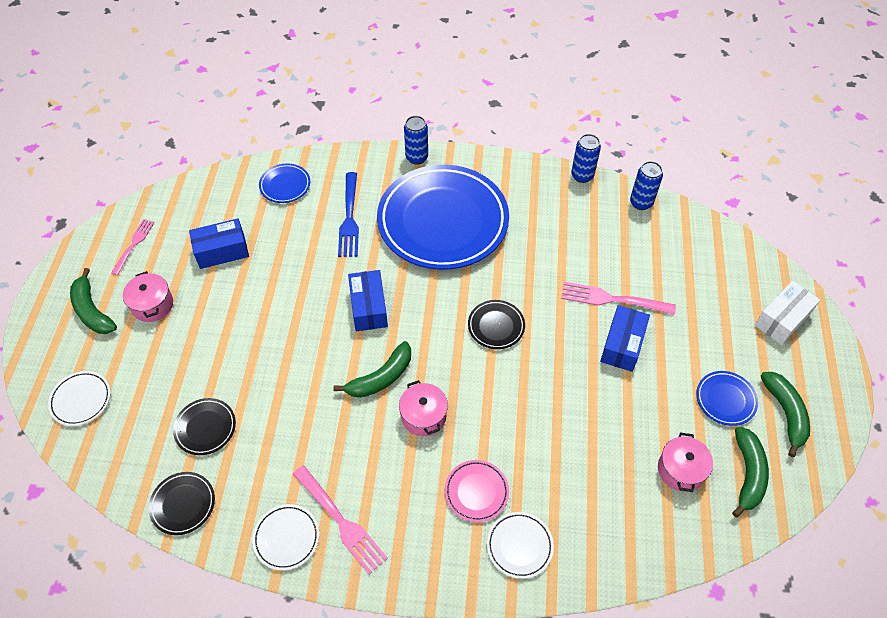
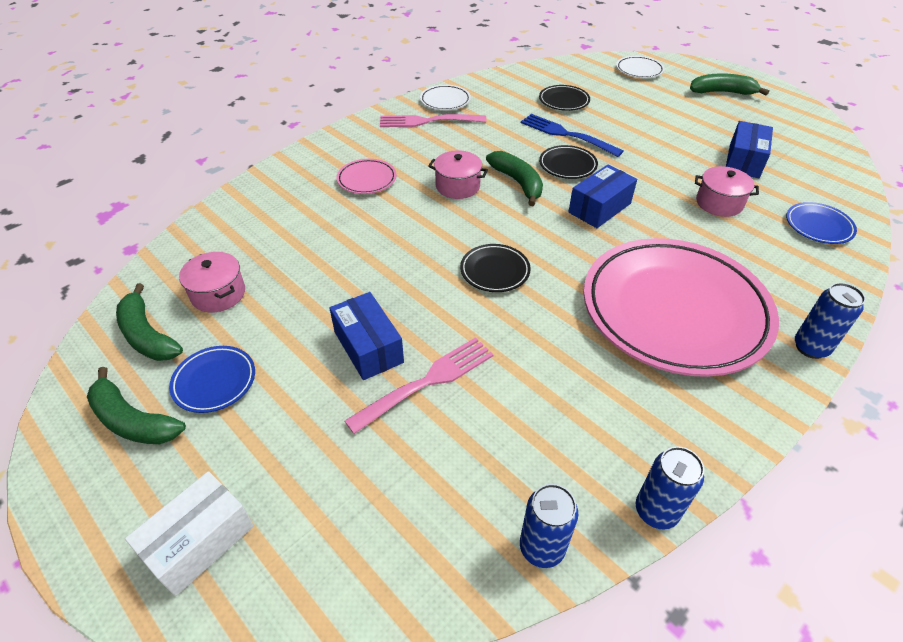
camera: 130 degrees right, 10 degrees down
pink fork [111,219,155,275] -> none
pink pot [123,271,173,322] -> pink pot moved to [695,166,759,217]
black plate [149,472,215,535] -> black plate moved to [539,145,598,179]
green banana [333,341,411,398] -> green banana turned 150 degrees clockwise [486,151,543,206]
blue fork [338,172,359,257] -> blue fork moved to [521,114,624,157]
blue box [348,270,388,331] -> blue box turned 75 degrees counterclockwise [568,164,637,228]
blue plate [377,165,509,270] -> pink plate [584,238,779,377]
white plate [487,512,554,579] -> none
white box [754,281,820,345] -> white box turned 45 degrees clockwise [125,471,254,596]

